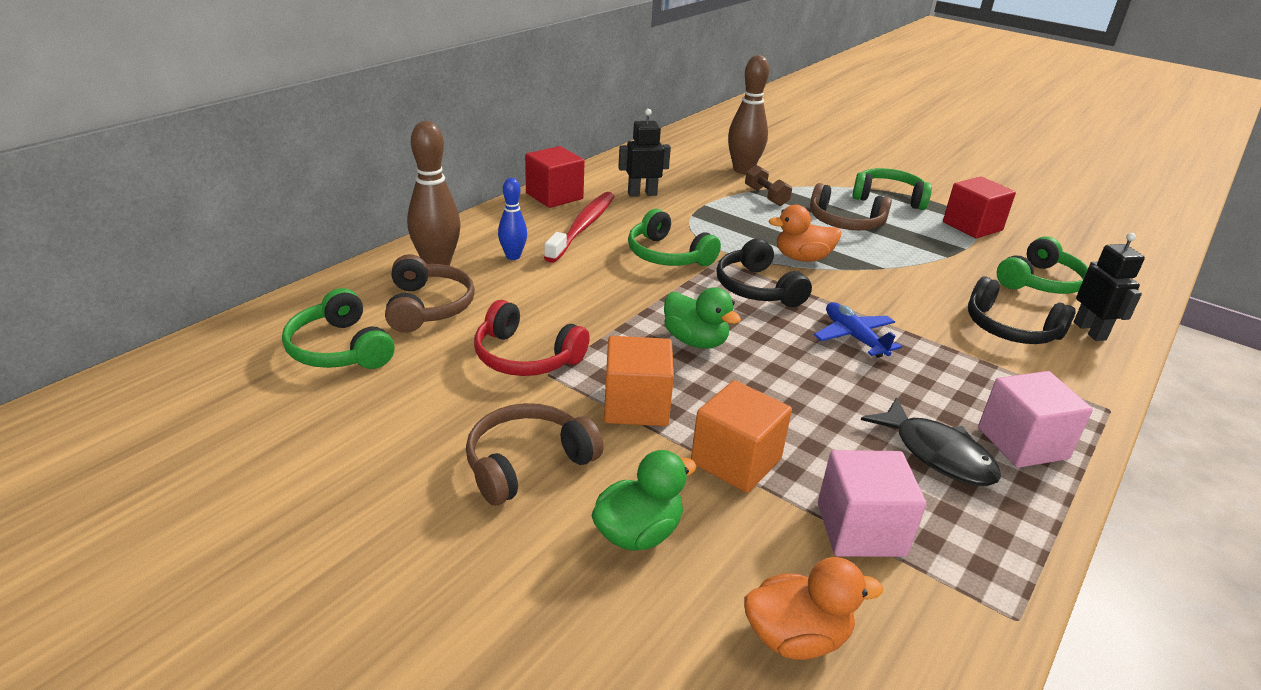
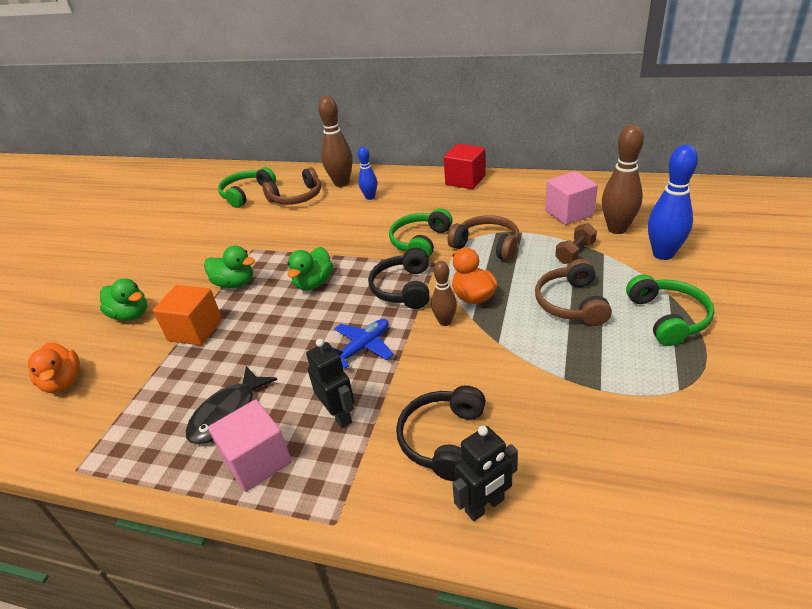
camera: 75 degrees right, 5 degrees up
brown headphones [466,403,603,505] -> brown headphones moved to [448,215,519,261]
red headphones [474,300,590,376] -> none
red toothbrush [544,192,615,263] -> none
orange cube [604,336,674,426] -> green duck [204,246,255,288]
black robot [618,109,671,197] -> black robot moved to [306,339,355,428]
black headphones [717,238,812,307] -> black headphones turned 45 degrees counterclockwise [368,248,430,309]
pink cube [818,450,927,557] -> pink cube moved to [545,171,598,225]
red cube [943,176,1016,239] -> none
green headphones [997,236,1088,294] -> none
none -> brown bowling pin [431,261,457,326]
none -> blue bowling pin [648,145,698,260]

